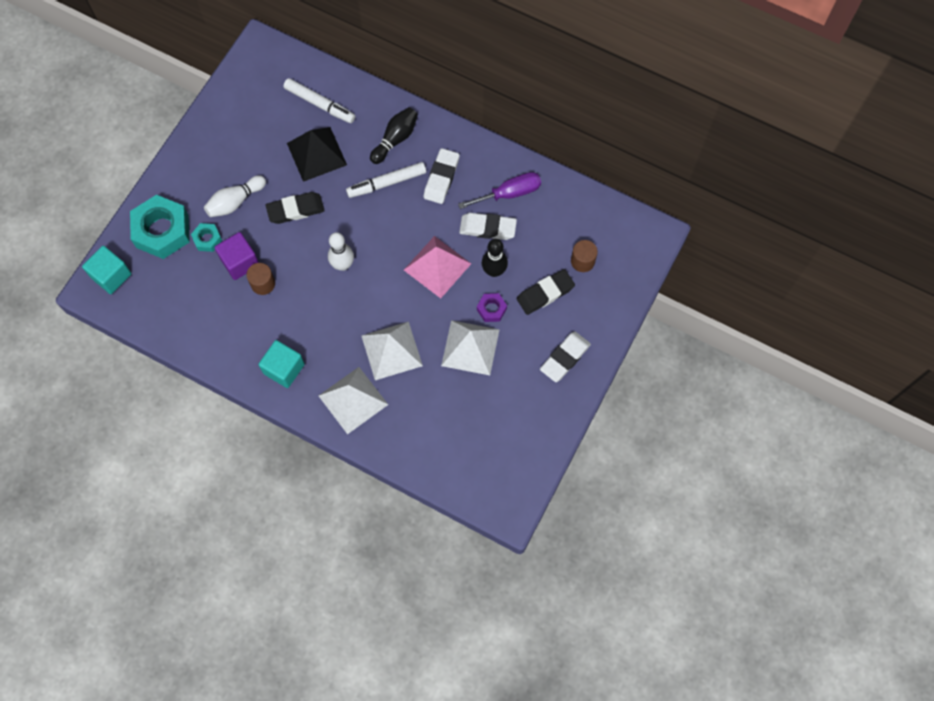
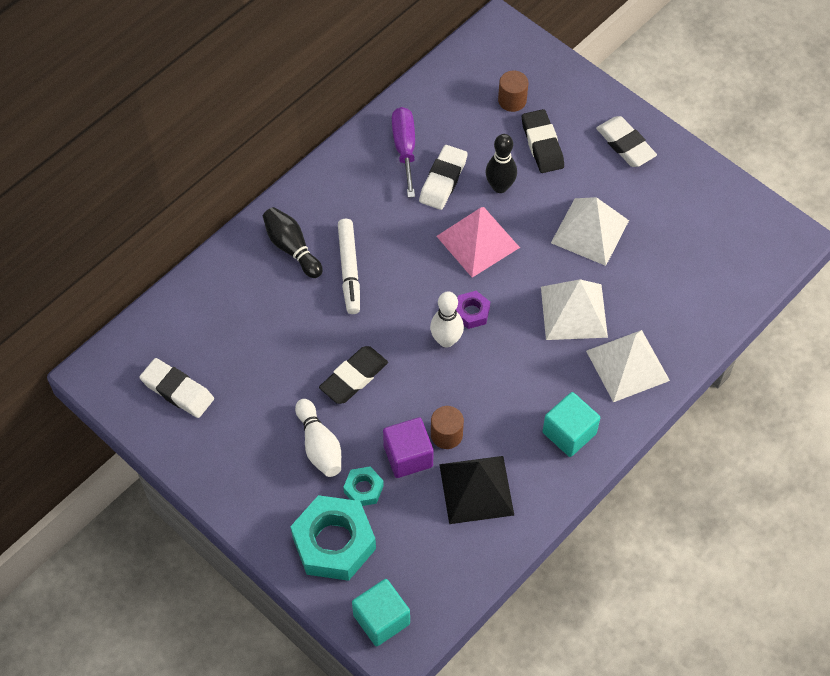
camera: 75 degrees left, 10 degrees down
black eraser [266,192,325,224] -> black eraser turned 45 degrees clockwise [319,346,388,404]
white marker [283,78,355,123] -> none
black pyramid [287,127,347,182] -> black pyramid moved to [439,456,514,524]
white eraser [424,148,460,204] -> white eraser moved to [140,358,214,418]
purple nut [477,293,507,322] -> purple nut moved to [456,291,490,329]

